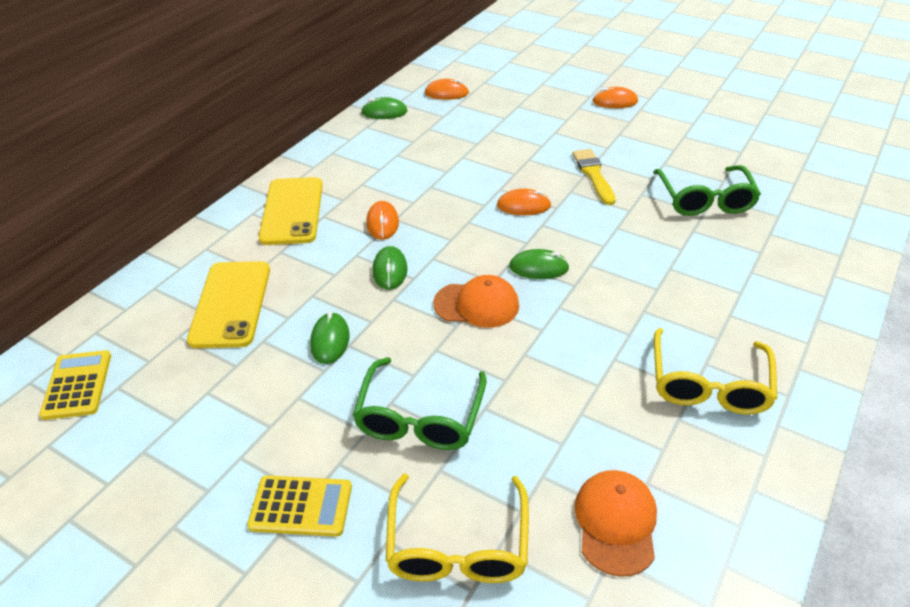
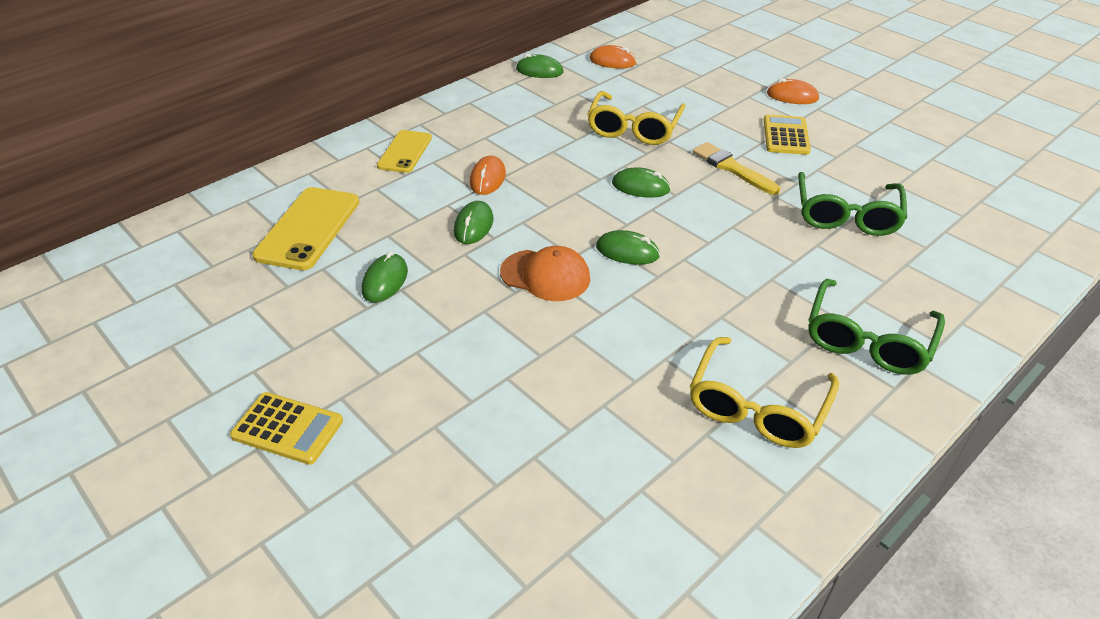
camera: 15 degrees right, 0 degrees up
yellow calculator [39,350,111,420] -> yellow calculator moved to [764,115,811,155]
yellow phone [259,177,323,245] -> yellow phone [377,130,432,173], size x0.65
green glasses [352,357,487,450] -> green glasses moved to [808,279,945,375]
yellow glasses [386,474,529,583] -> yellow glasses moved to [587,91,686,145]
orange mouse [497,189,551,215] -> green mouse [612,167,671,198]
yellow brush [573,149,616,205] -> yellow brush turned 45 degrees counterclockwise [692,142,780,195]
orange cap [574,470,657,577] -> none

